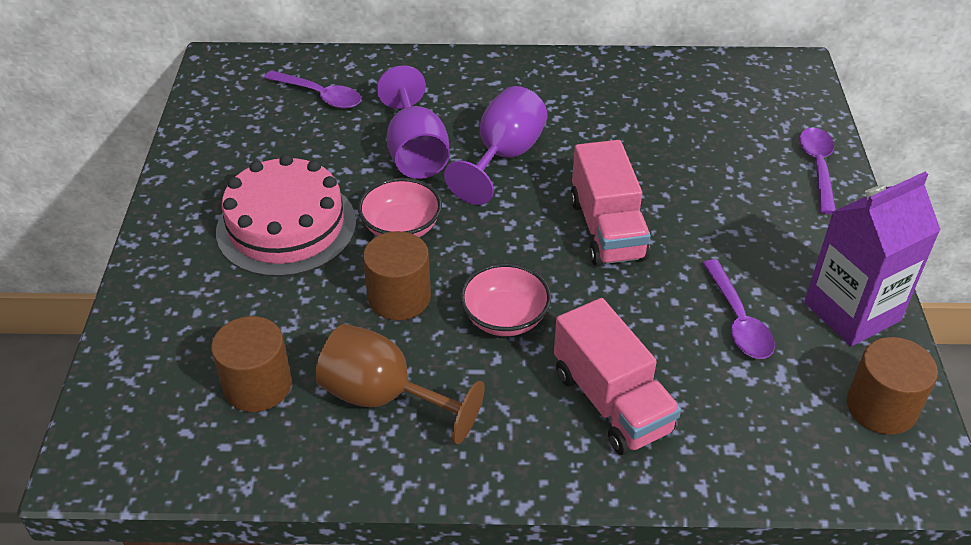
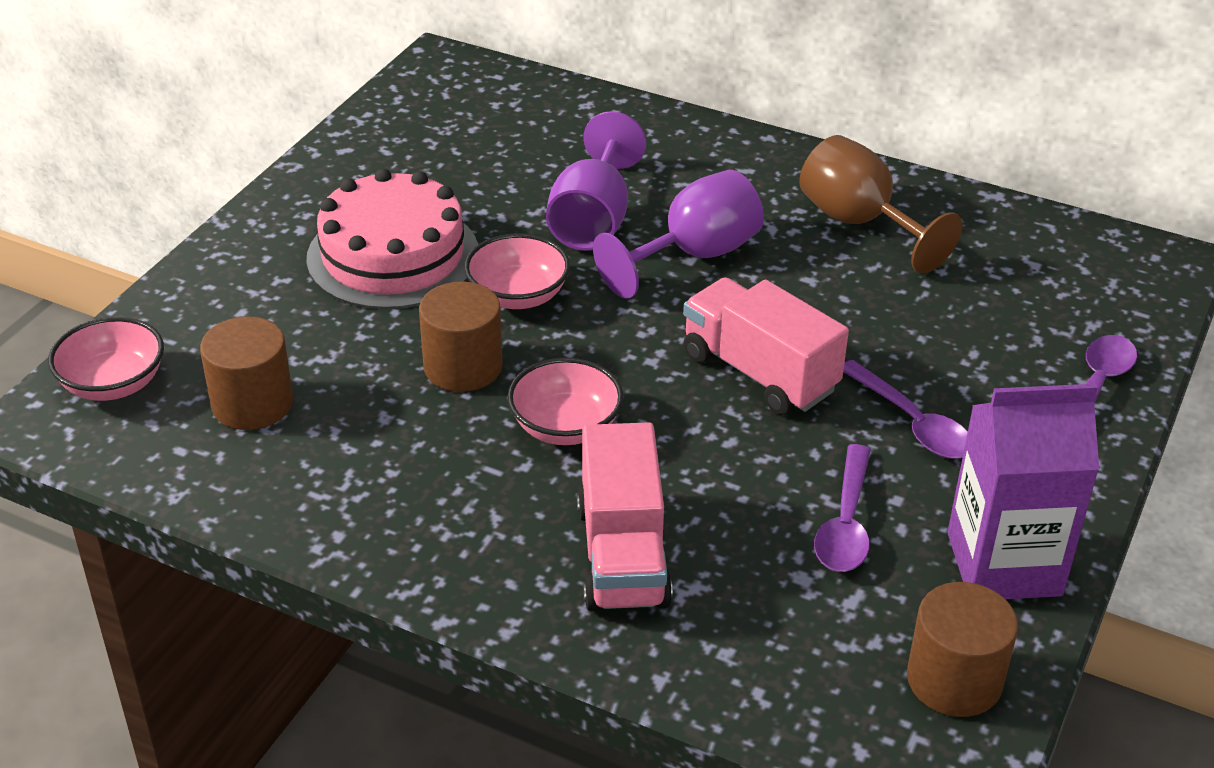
camera: 25 degrees right, 5 degrees down
purple spoon [264,70,361,109] -> purple spoon moved to [843,360,968,459]
brown goblet [315,324,485,444] -> brown goblet moved to [799,135,962,274]
pink truck [570,140,651,266] -> pink truck turned 120 degrees clockwise [683,277,849,415]
none -> pink bowl [48,317,164,401]

